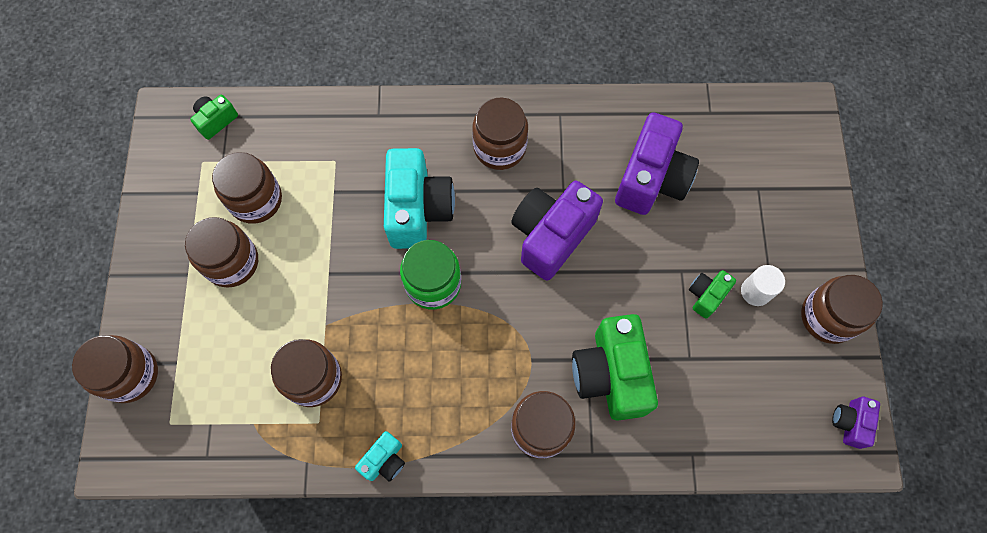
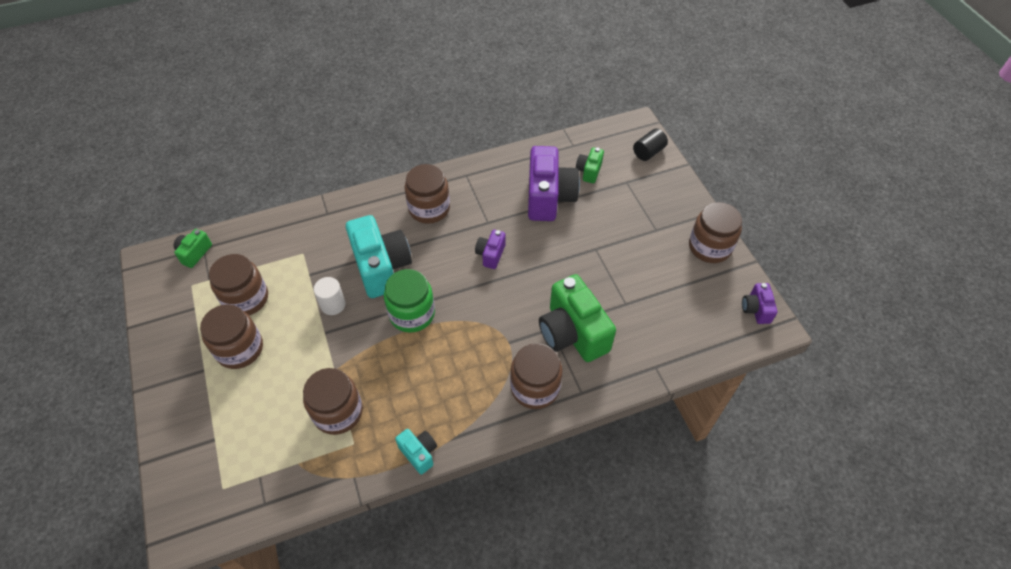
camera: 20 degrees left, 15 degrees down
brown jar [72,335,158,403] -> none
turquoise camera [355,431,405,482] -> turquoise camera turned 60 degrees counterclockwise [395,429,437,475]
purple camera [511,181,603,281] -> purple camera [475,230,506,269], size x0.49
green camera [689,270,736,319] -> green camera moved to [576,147,604,183]
white cylinder [741,265,785,306] -> white cylinder moved to [314,277,346,315]
none -> black cylinder [633,129,668,161]

